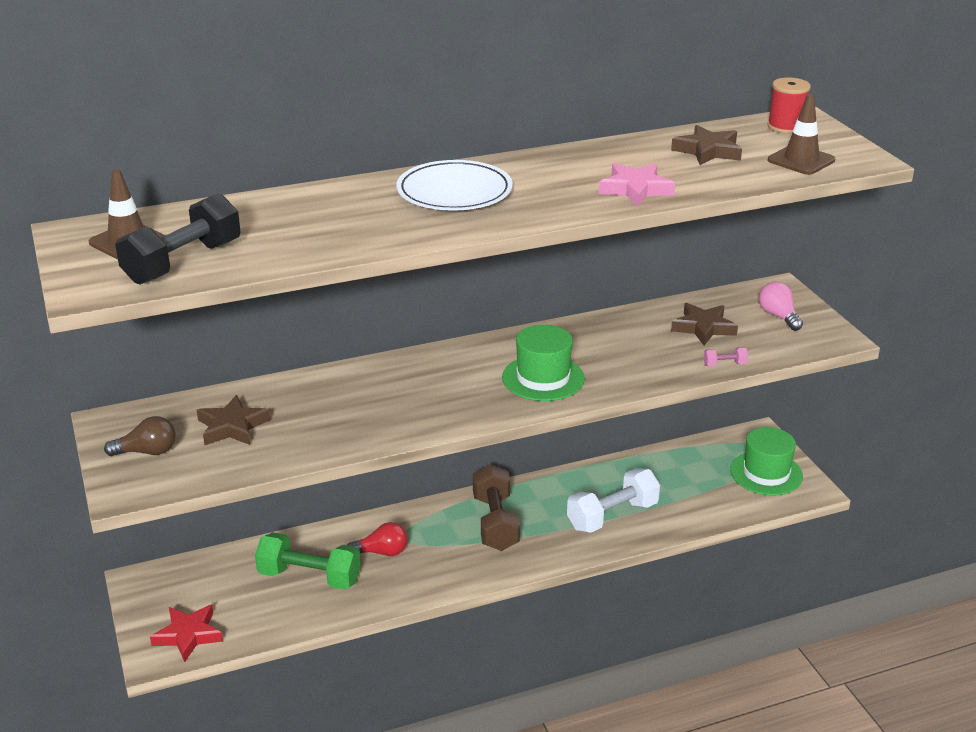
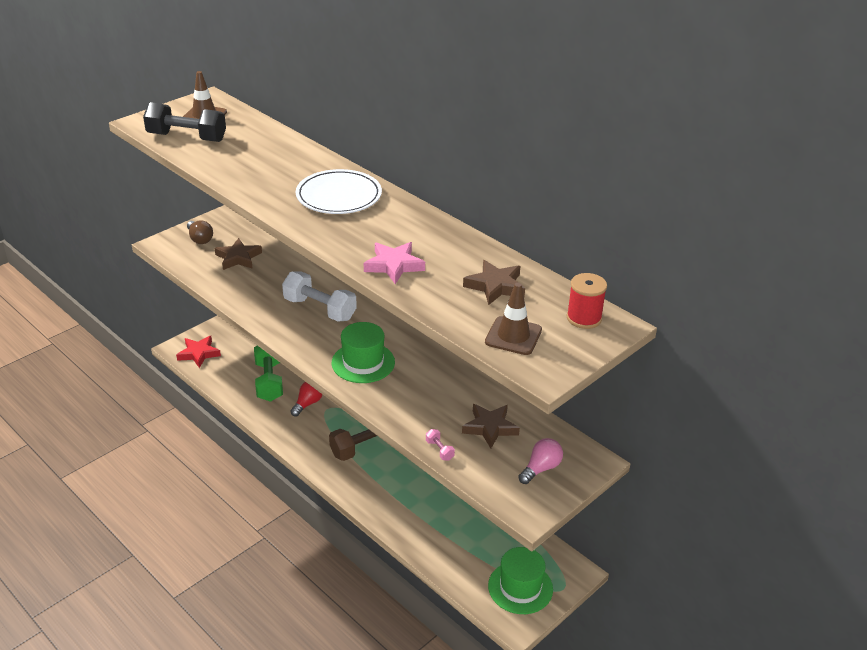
camera: 65 degrees right, 5 degrees up
red light bulb [347,522,408,556] -> red light bulb turned 120 degrees counterclockwise [290,382,323,416]
white dumbbell [567,468,660,533] -> white dumbbell moved to [282,271,357,321]

